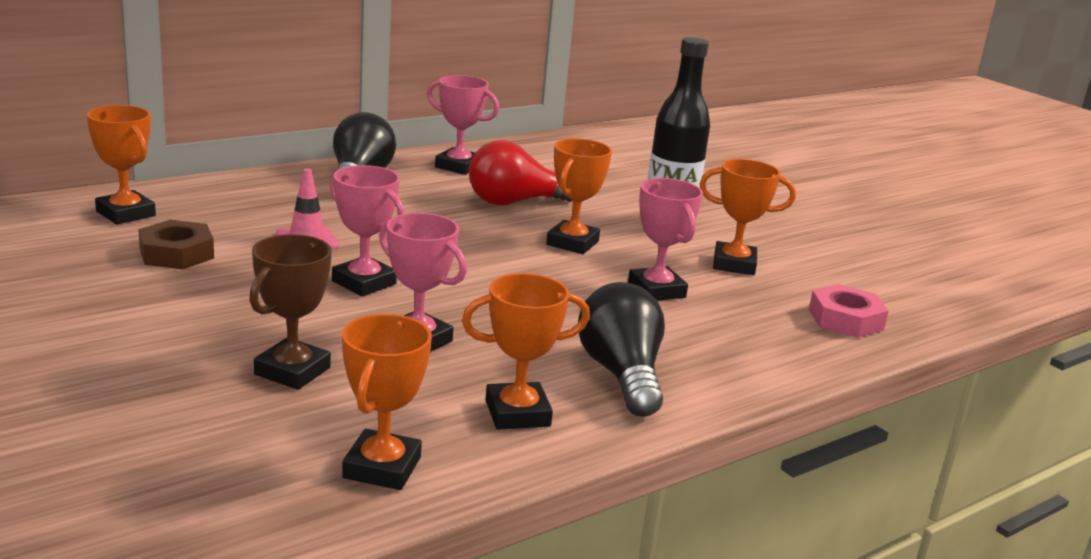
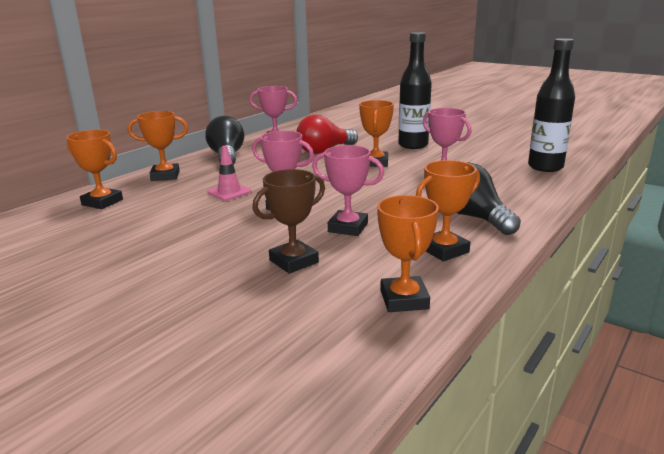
camera: 15 degrees left, 0 degrees up
brown nut [138,220,214,269] -> none
brown trophy [249,234,332,390] -> brown trophy turned 45 degrees clockwise [252,169,325,274]
orange trophy [699,159,796,275] -> orange trophy moved to [128,111,188,181]
pink nut [809,284,889,338] -> black bottle [528,38,575,172]

